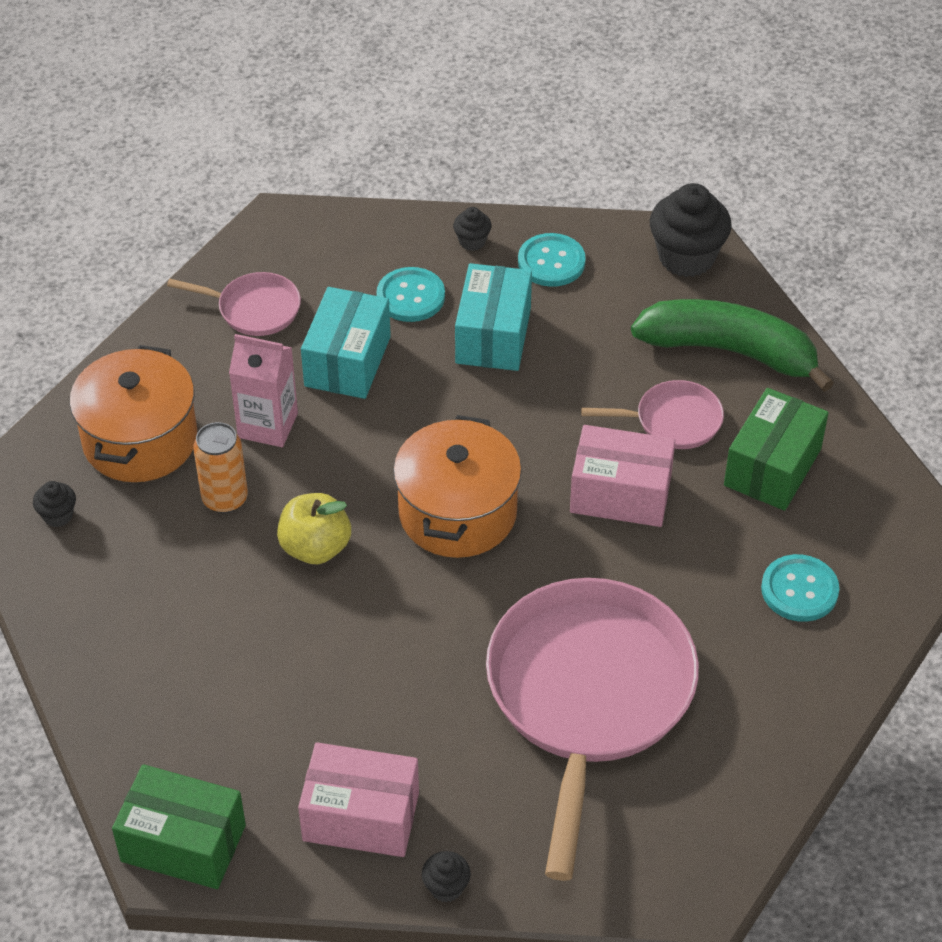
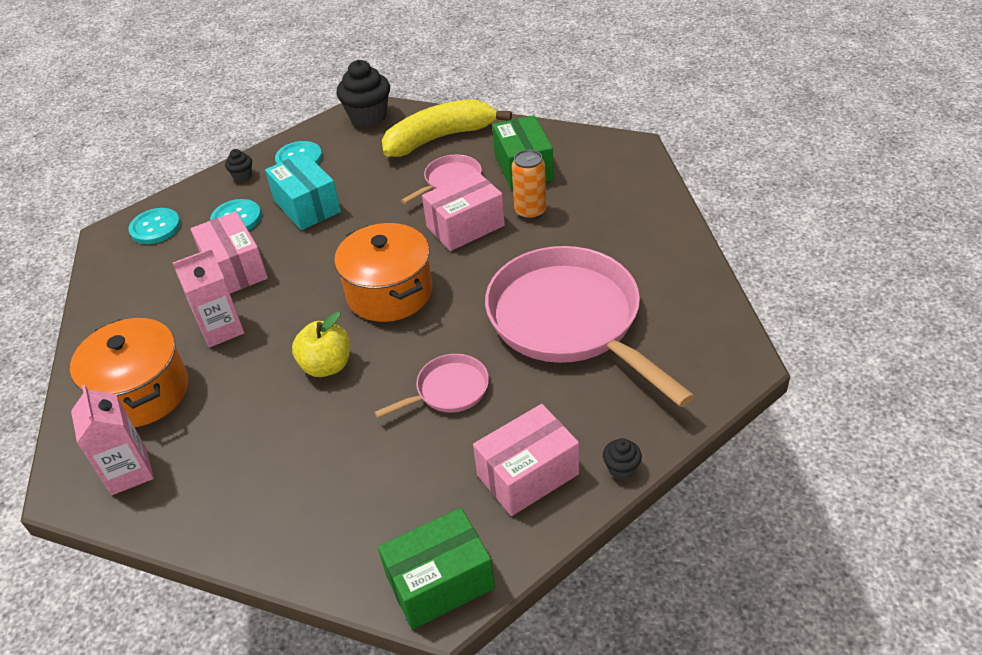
camera: 40 degrees left, 5 degrees down
black cupcake [33,481,76,527] -> pink carton [71,385,154,495]
pink pan [167,272,301,336] -> pink pan moved to [374,354,489,418]
orange can [193,422,248,513] -> orange can moved to [512,150,546,220]
turquoise box [301,287,391,399] -> pink box [191,211,268,294]
green banana [631,299,834,392] -> yellow banana [382,99,512,157]
turquoise button [761,554,839,622] -> turquoise button moved to [129,208,181,244]

